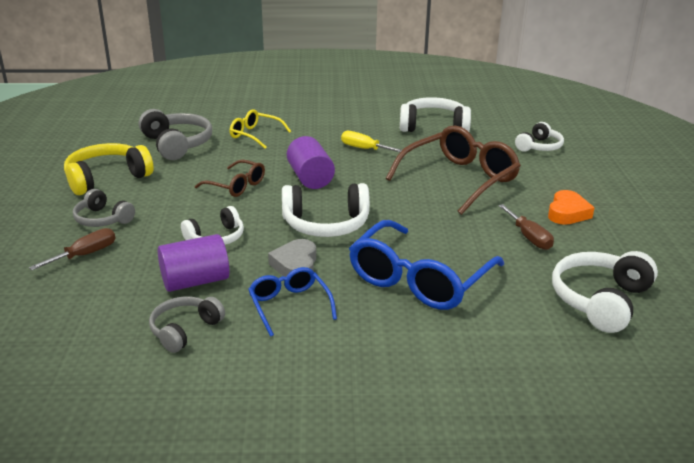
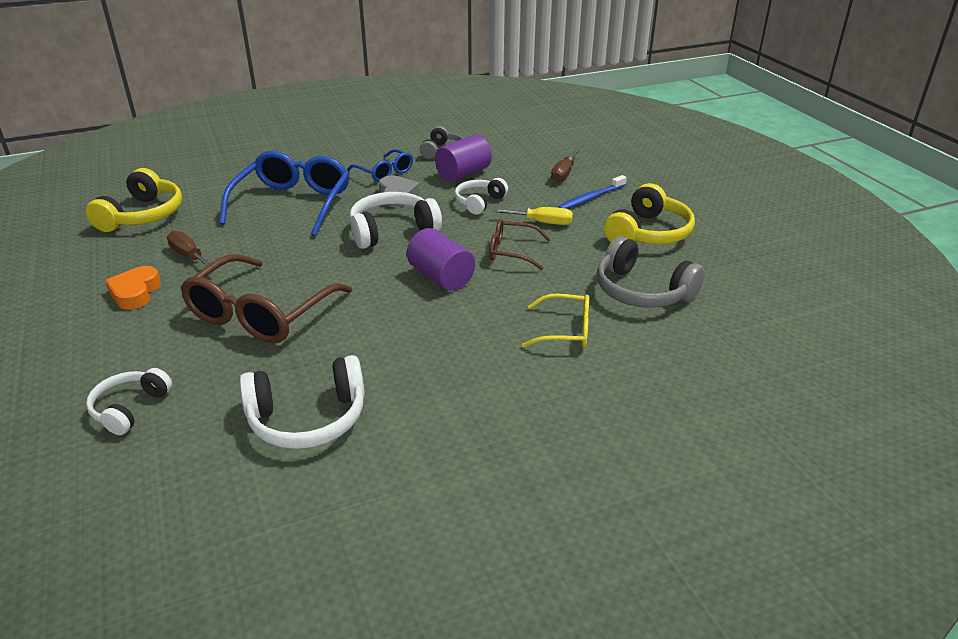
camera: 160 degrees right, 5 degrees up
grey headphones [73,189,135,227] -> blue toothbrush [558,175,627,209]
yellow screwdriver [341,131,402,152] -> yellow screwdriver moved to [493,207,573,225]
white headphones [552,251,658,333] -> yellow headphones [86,168,182,232]

